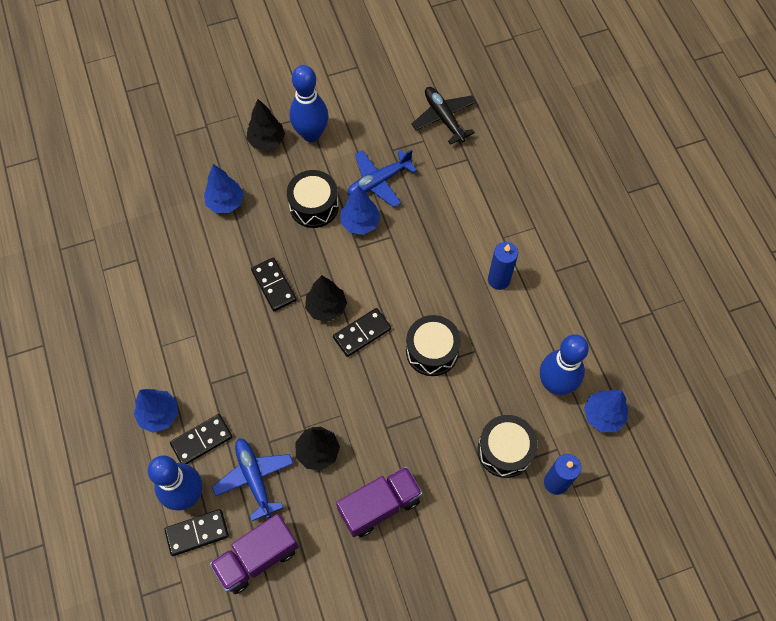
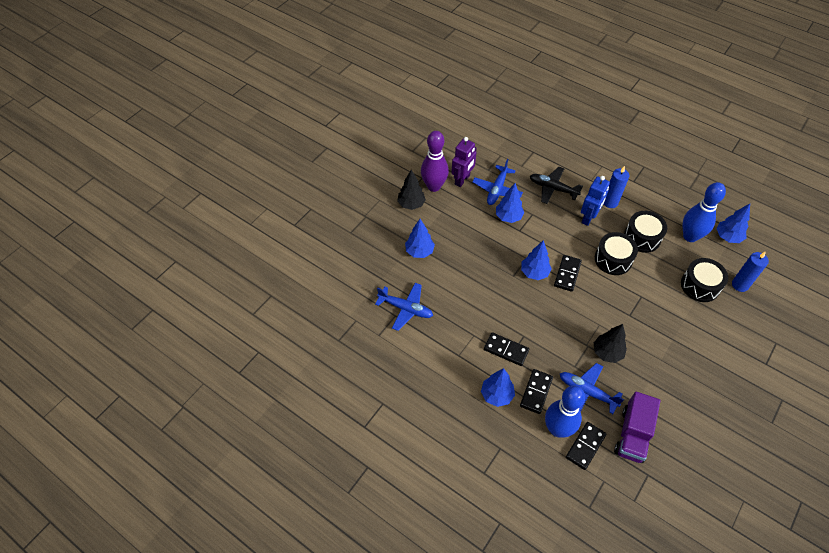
camera: 35 degrees left, 10 degrees down
black domino [251,258,297,311] -> black domino moved to [484,332,529,366]
black drum [287,170,339,228] -> black drum moved to [624,211,667,253]
blue bowling pin [290,65,329,142] -> purple bowling pin [421,131,449,192]
black tree [305,275,347,322] -> blue tree [521,240,552,280]
purple truck [336,466,423,537] -> none
black plane [411,87,476,145] -> black plane moved to [530,167,583,204]
none -> blue plane [375,283,433,331]
none -> purple robot [451,137,477,187]
none -> blue robot [581,176,610,226]

